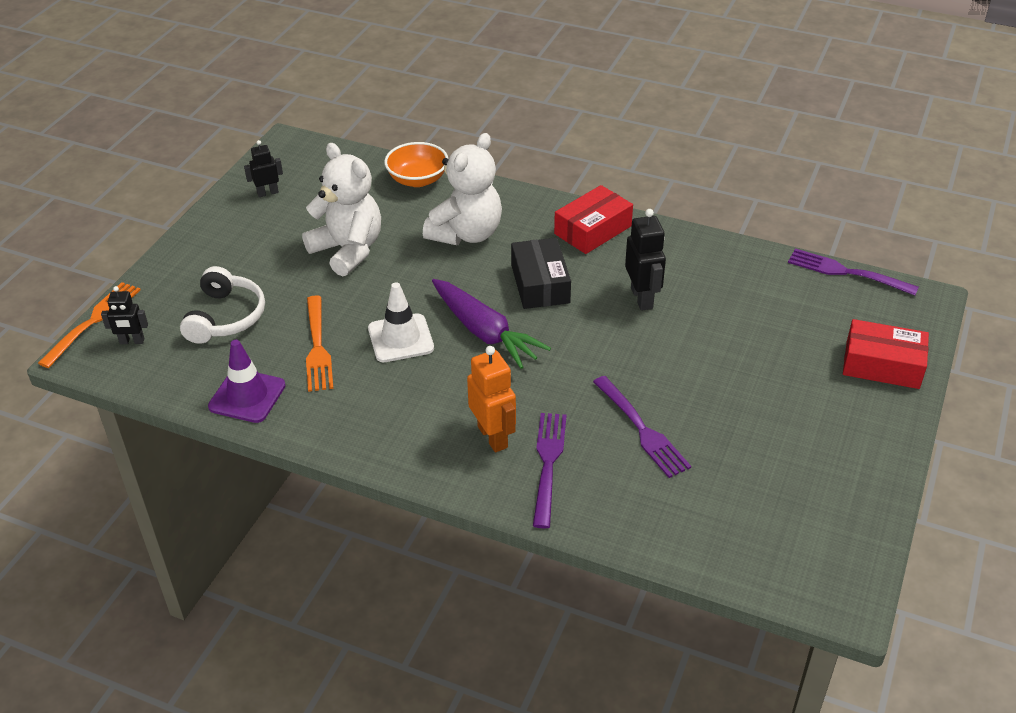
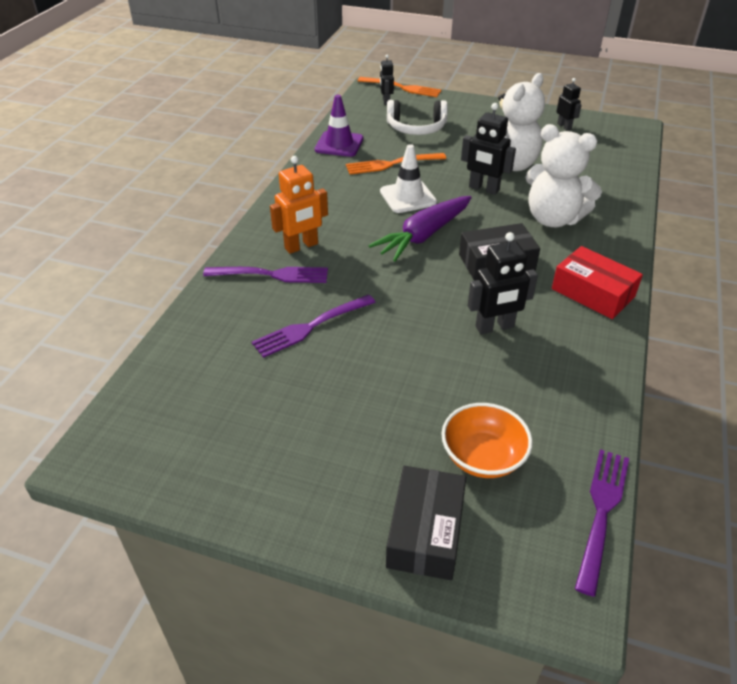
camera: 85 degrees right, 0 degrees up
orange bowl [384,142,448,187] -> orange bowl moved to [441,403,533,478]
red box [843,319,929,389] -> black box [386,466,466,580]
none -> black robot [461,103,516,195]

